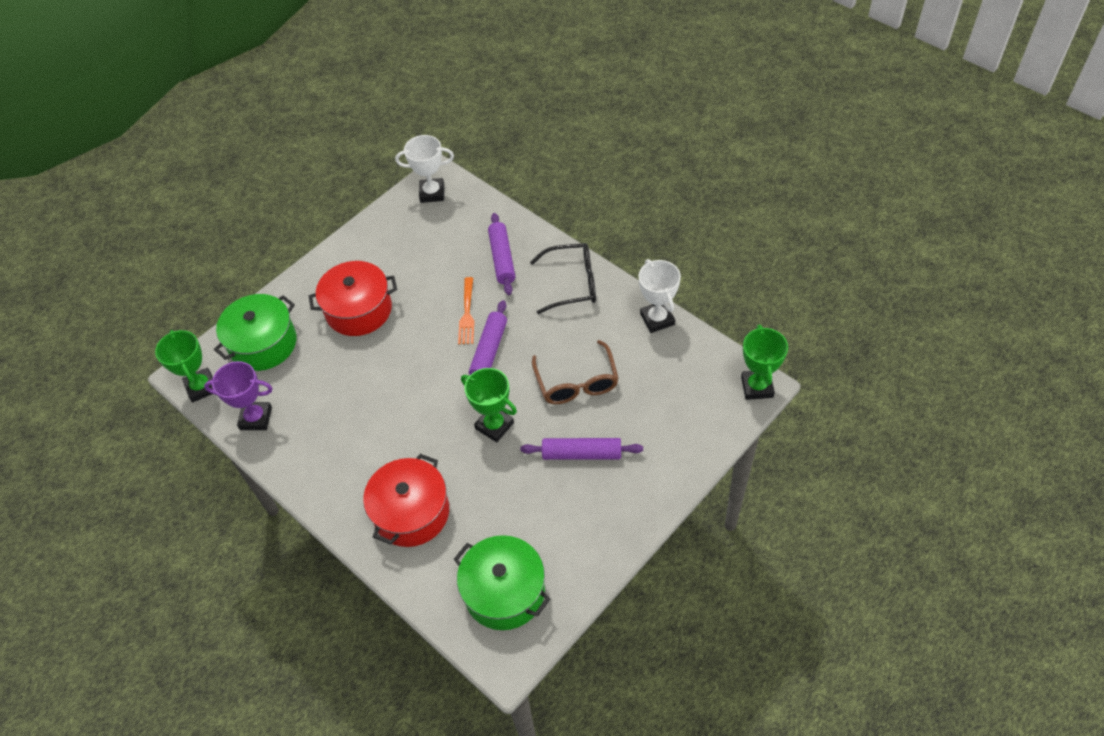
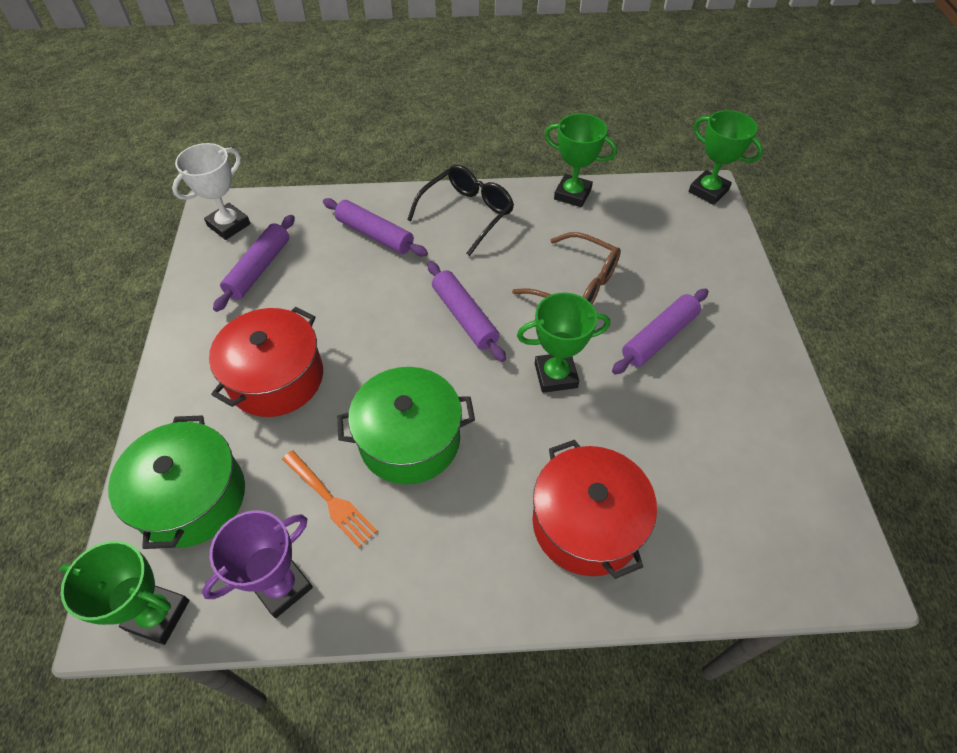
camera: 50 degrees left, 0 degrees up
green pot [454,535,550,630] -> green pot moved to [337,367,475,484]
orange fork [458,277,474,344] -> orange fork moved to [282,451,377,548]
white trophy [638,259,681,333] -> green trophy [545,113,617,207]
none -> purple rolling pin [213,215,295,312]

